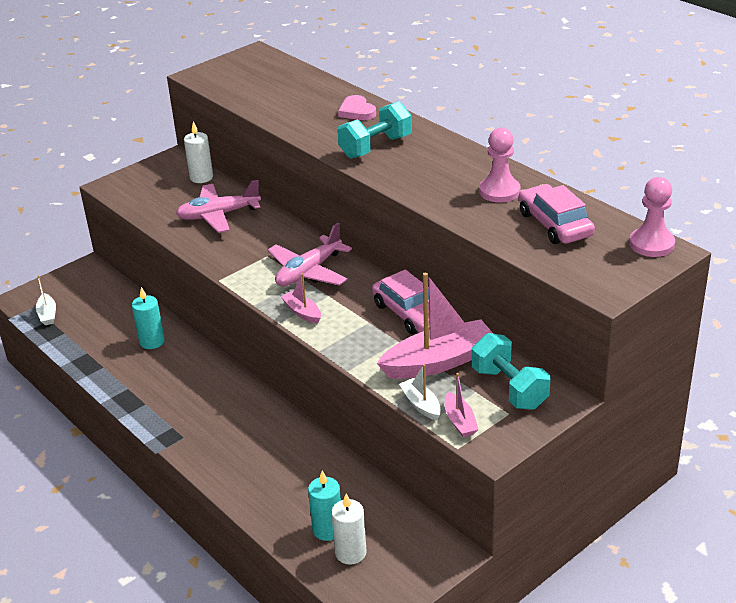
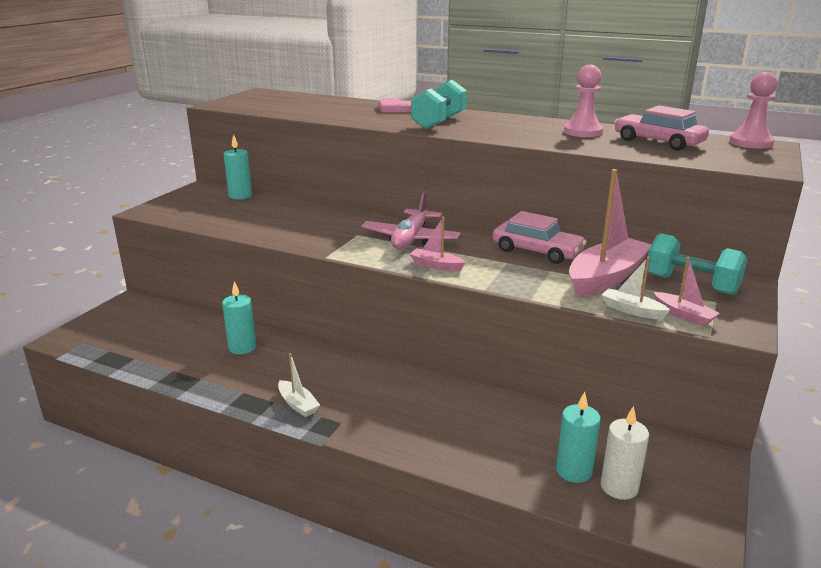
camera: 25 degrees left, 10 degrees down
white boat [36,275,56,325] -> white boat moved to [278,353,320,417]
pink plane [176,180,261,233] -> none
white candle [184,122,213,183] -> turquoise candle [223,134,252,200]

